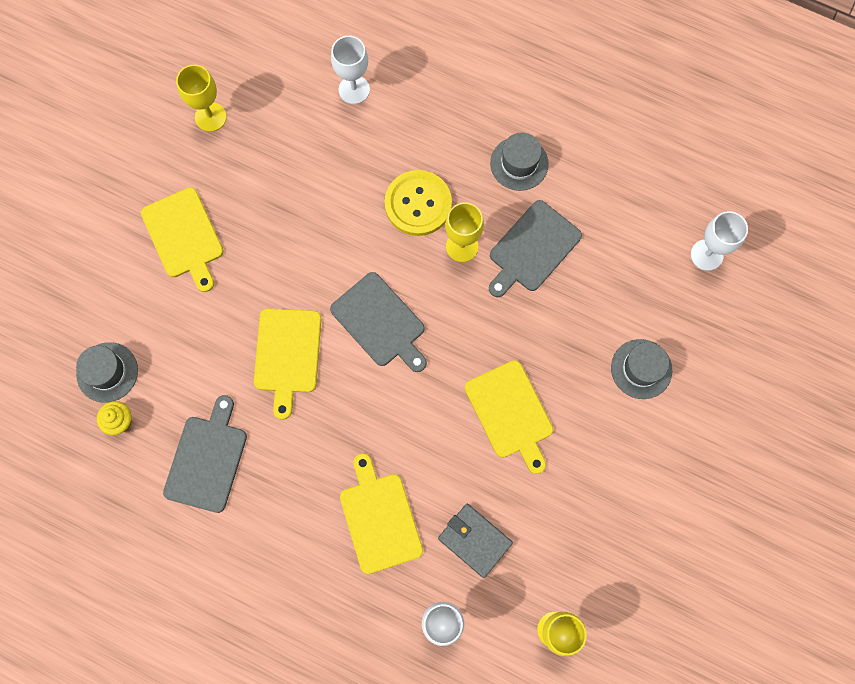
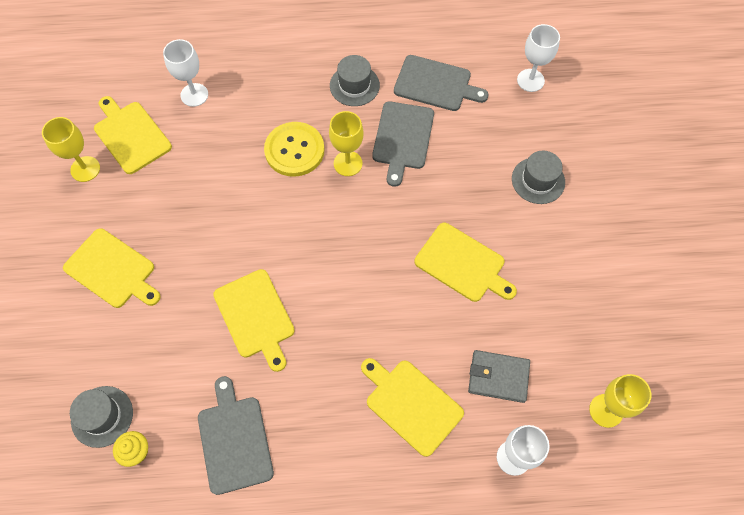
camera: 30 degrees left, 10 degrees down
grey cutting board [330,272,427,372] -> grey cutting board moved to [394,55,488,111]
none -> yellow cutting board [94,96,172,174]

